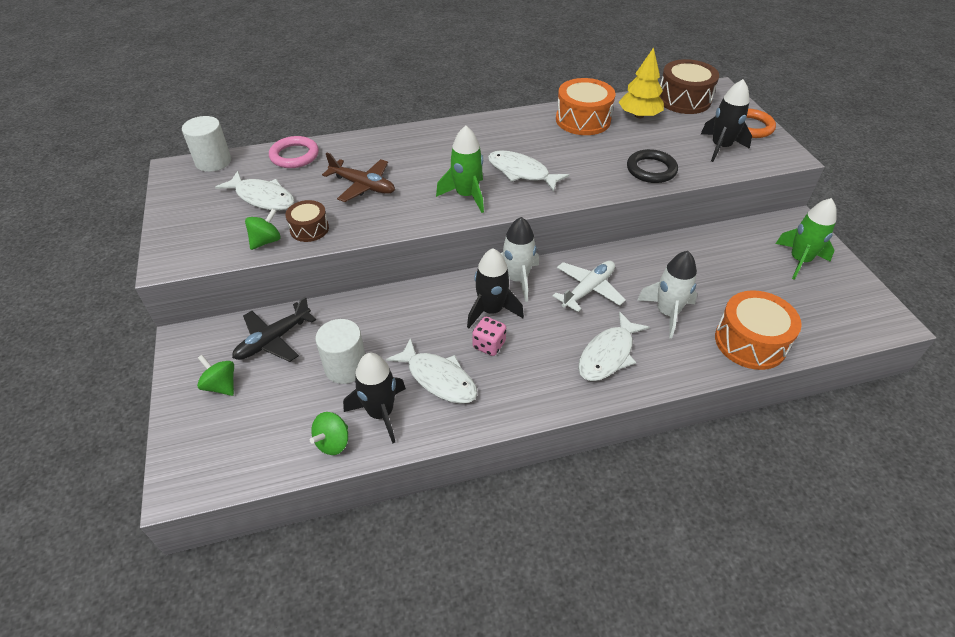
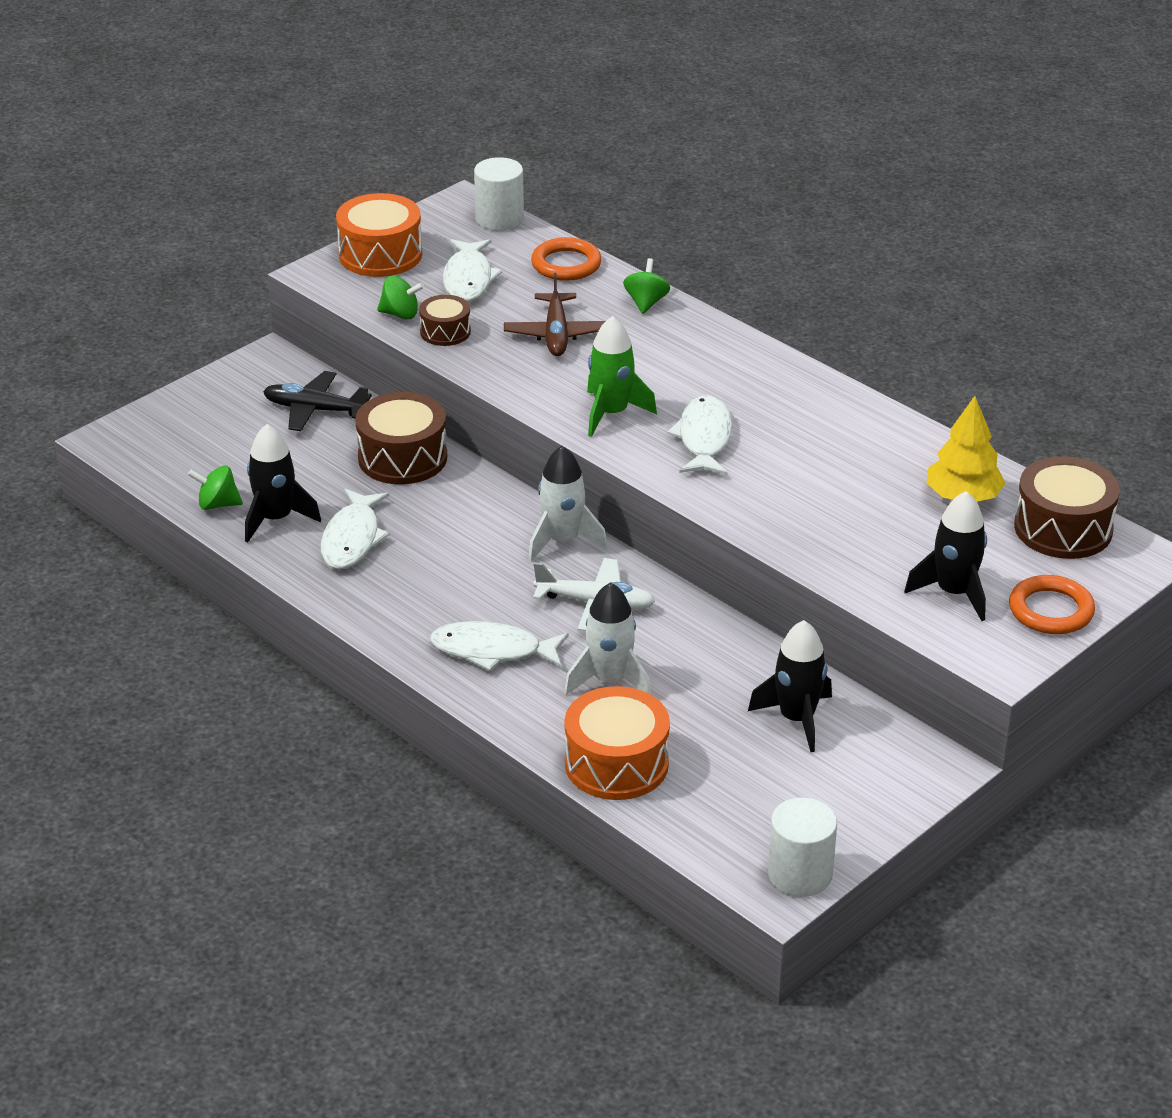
camera: 60 degrees right, 10 degrees down
green spinning top [197,355,234,396] -> green spinning top moved to [623,258,670,314]
pink ring [269,136,319,168] -> orange ring [531,237,602,281]
white cylinder [315,319,365,384] -> white cylinder moved to [768,798,837,897]
black rocket [467,248,524,329] -> black rocket moved to [748,620,832,752]
pink dice [472,317,506,356] -> none
orange drum [556,78,616,135] -> orange drum moved to [336,193,422,277]
black ring [627,149,678,183] -> none
green rocket [775,198,837,280] -> none
none -> brown drum [355,392,447,484]

